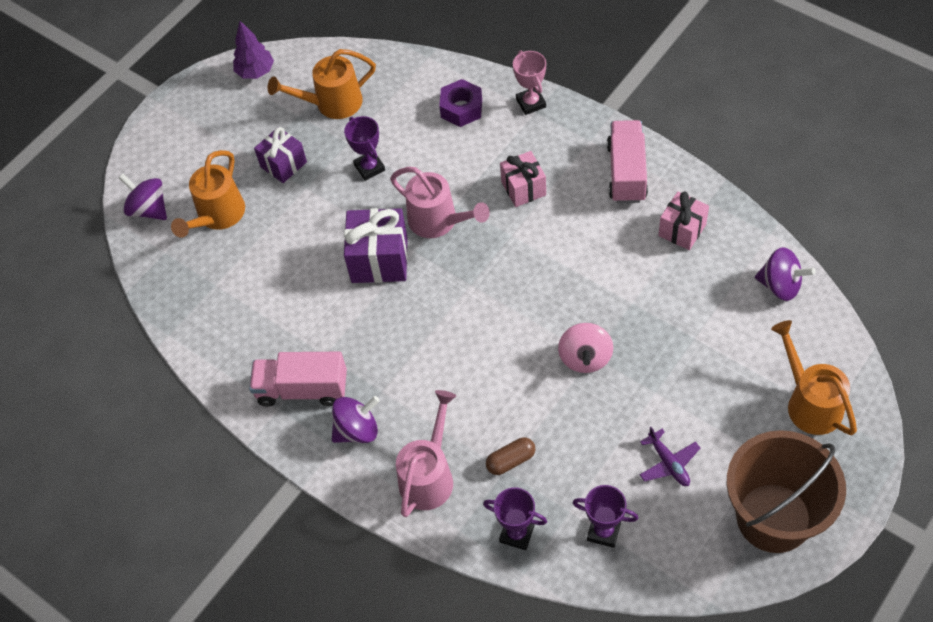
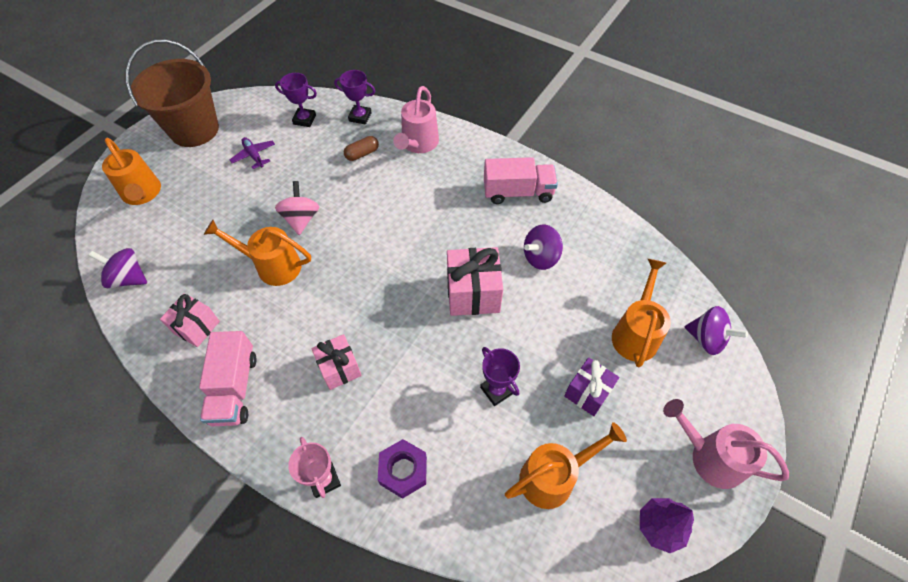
camera: 170 degrees right, 0 degrees up
purple spinning top [332,396,380,443] -> purple spinning top moved to [524,224,563,270]
purple gift [344,208,408,283] -> pink gift [447,247,503,316]
pink watering can [390,167,490,238] -> pink watering can moved to [663,399,789,489]
none -> orange watering can [204,220,311,286]

